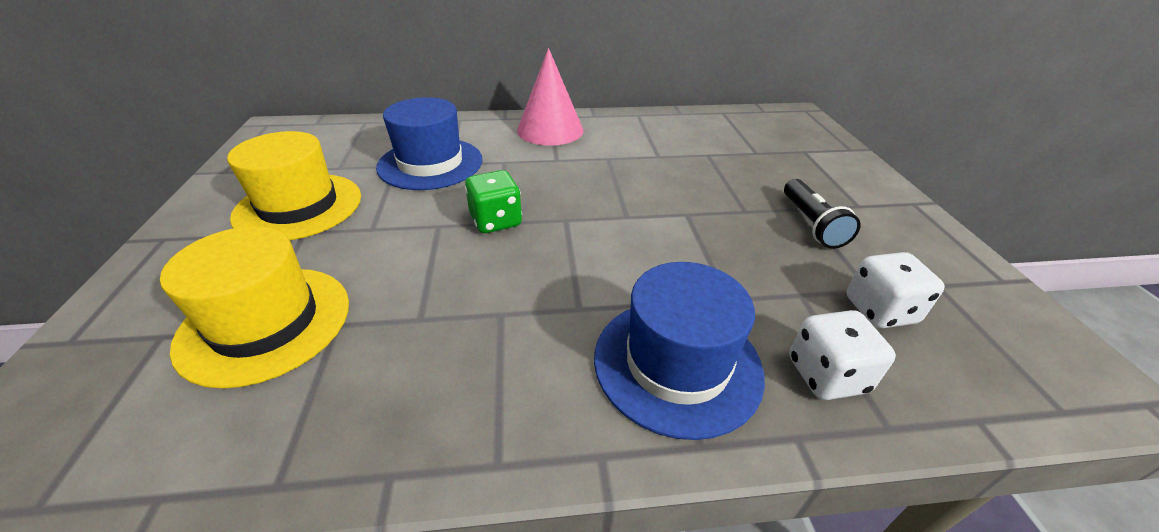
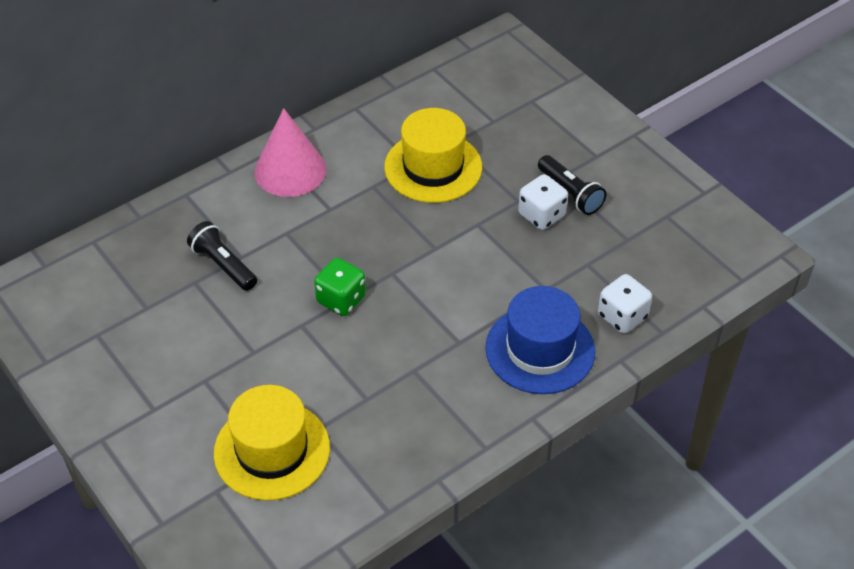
camera: 30 degrees left, 10 degrees up
yellow hat [227,131,361,240] -> yellow hat moved to [384,108,482,203]
blue hat [376,97,483,190] -> black flashlight [187,221,257,291]
white dice [846,252,945,328] -> white dice moved to [518,174,568,230]

